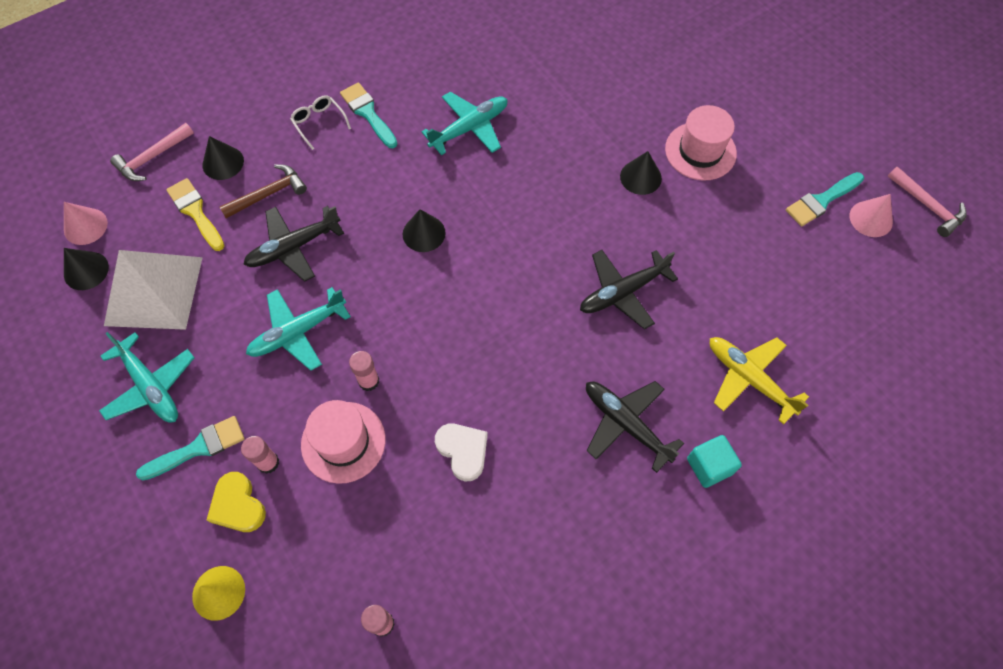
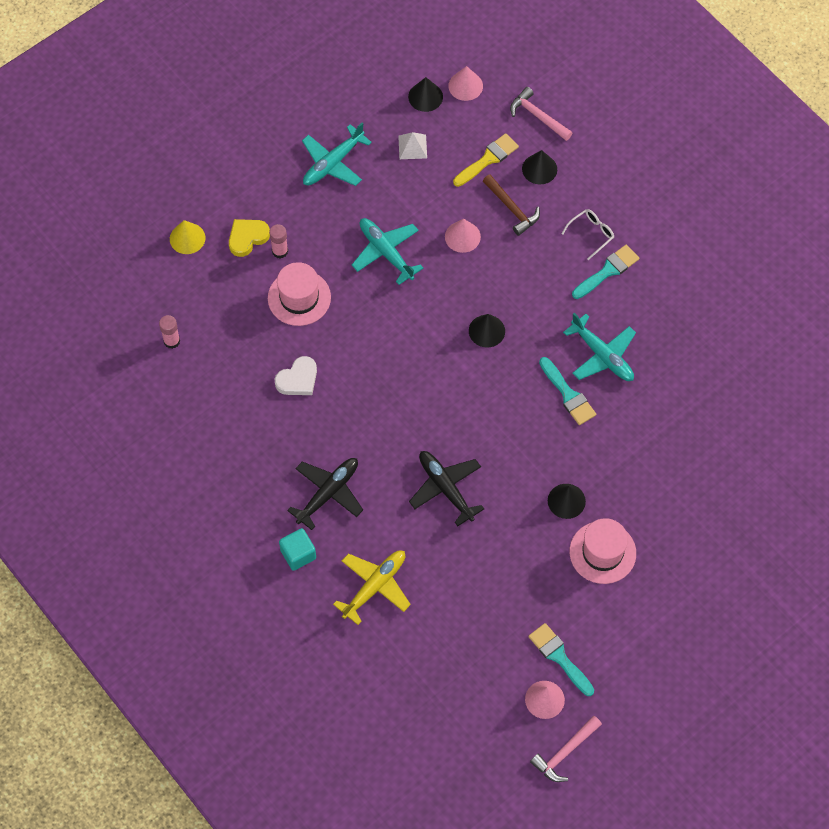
camera: 85 degrees right, 0 degrees up
white pyramid [104,250,203,330] -> white pyramid [398,132,427,159], size x0.43
turquoise brush [136,416,245,480] -> turquoise brush moved to [539,357,596,425]
black plane [243,206,344,282] -> pink cone [445,219,481,253]
pink glue stick [349,351,379,391] -> none

